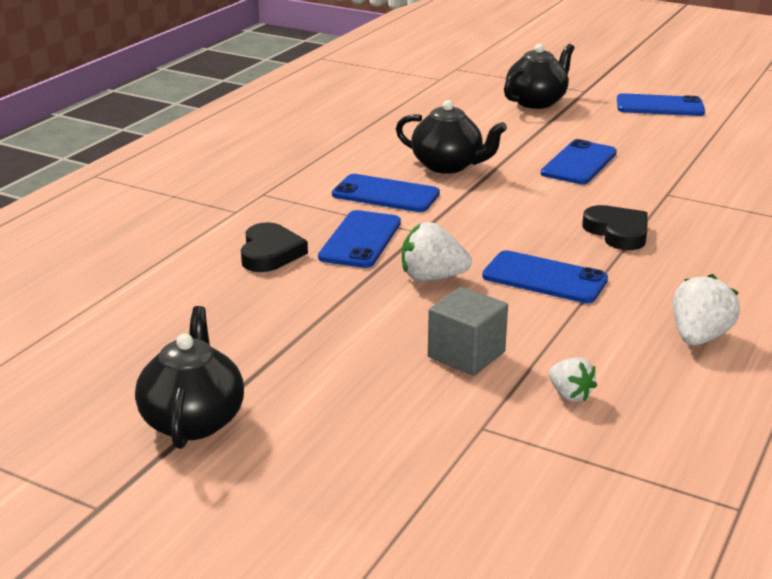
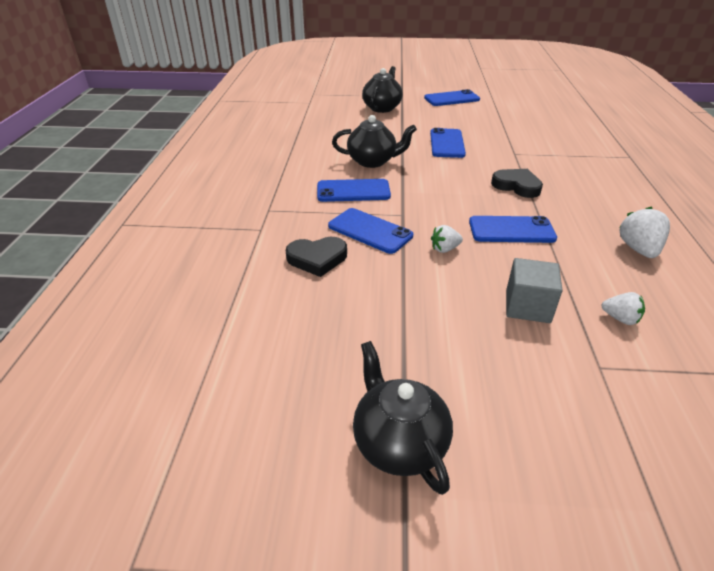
camera: 25 degrees left, 10 degrees up
black heart [241,222,308,272] -> black heart turned 105 degrees clockwise [286,237,347,277]
blue phone [318,210,401,268] -> blue phone turned 45 degrees counterclockwise [328,208,413,254]
white strawberry [402,222,472,281] -> white strawberry [431,225,463,253], size x0.63

